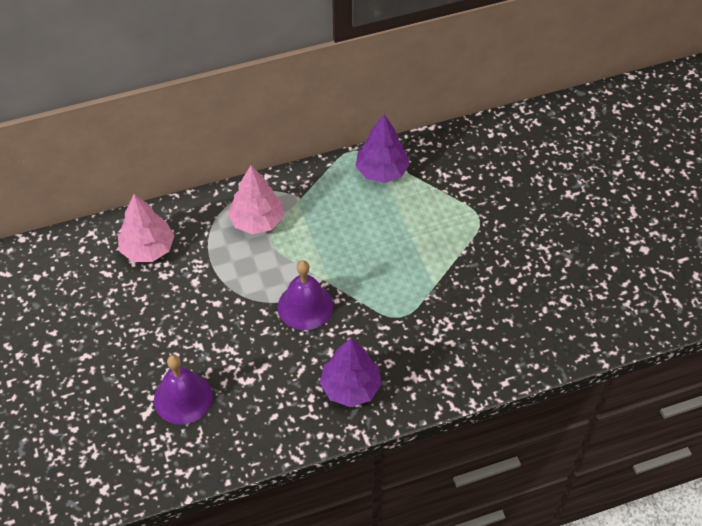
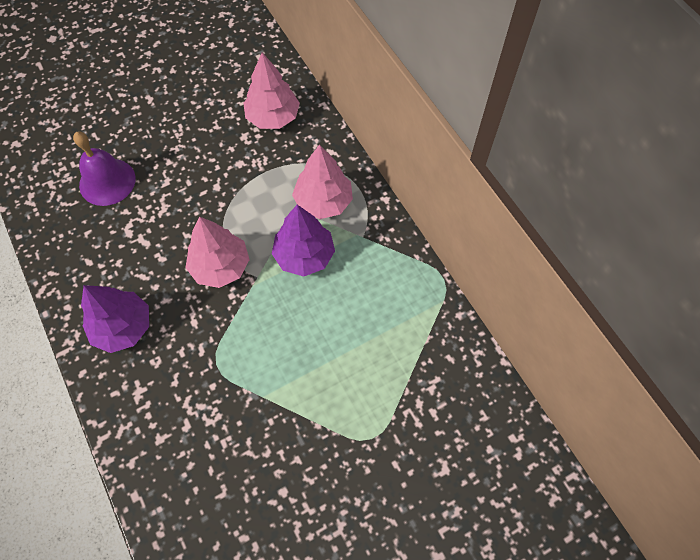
camera: 80 degrees right, 10 degrees up
purple bell [278,260,333,330] -> pink tree [185,217,250,288]
purple tree [356,114,410,183] -> purple tree moved to [272,205,335,276]

